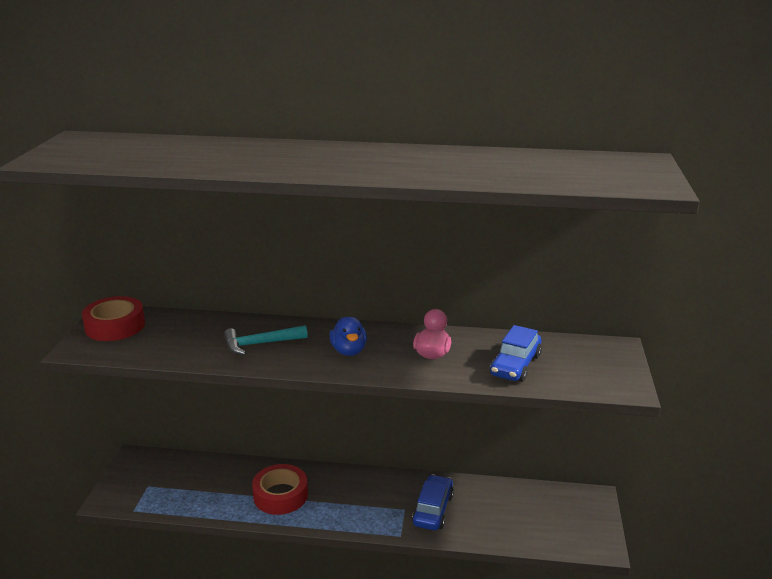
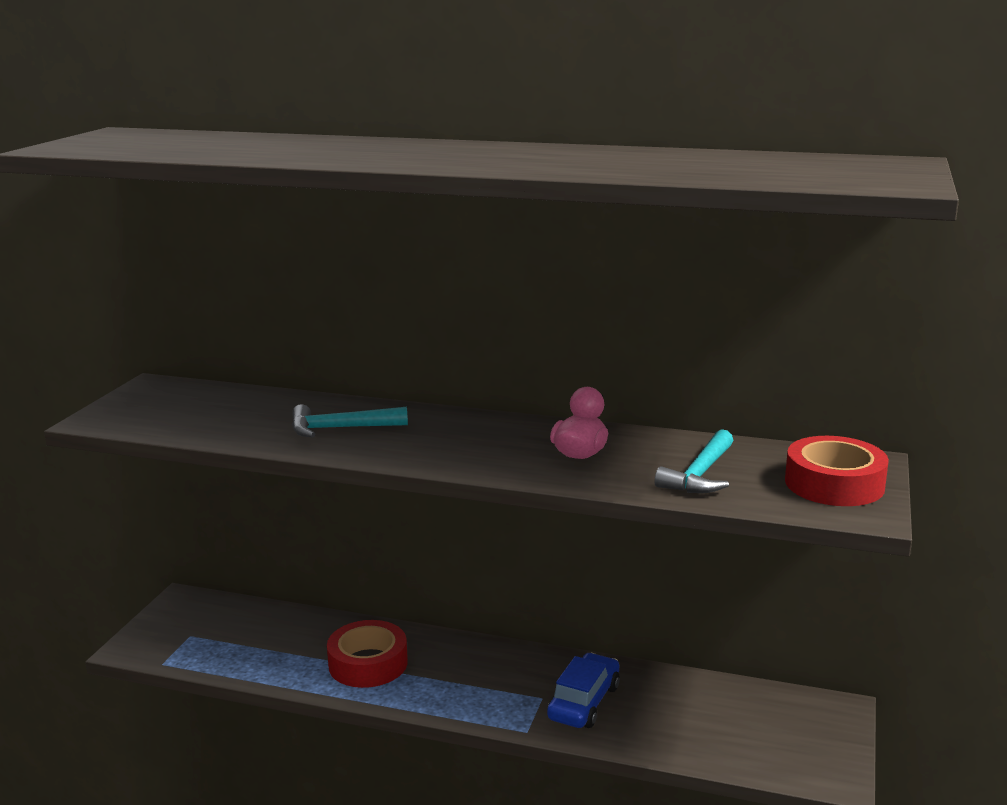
camera: 10 degrees right, 5 degrees down
red tape [82,296,145,341] -> red tape moved to [785,436,889,506]
blue duck [329,317,367,356] -> none
blue car [490,325,542,382] -> turquoise hammer [655,429,733,493]

